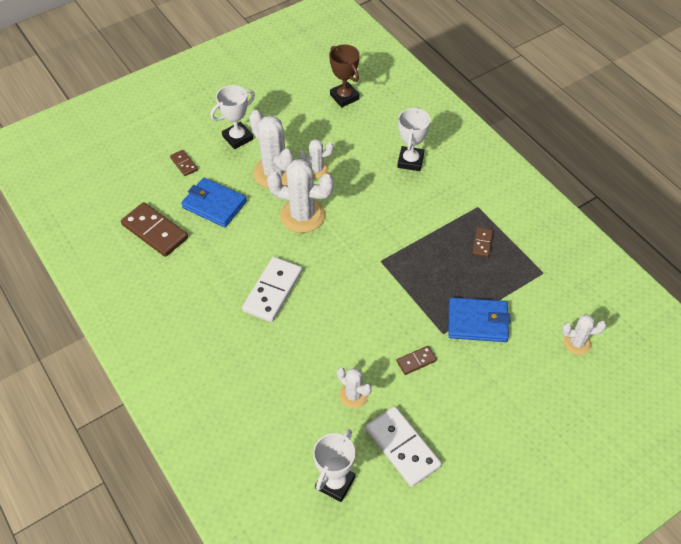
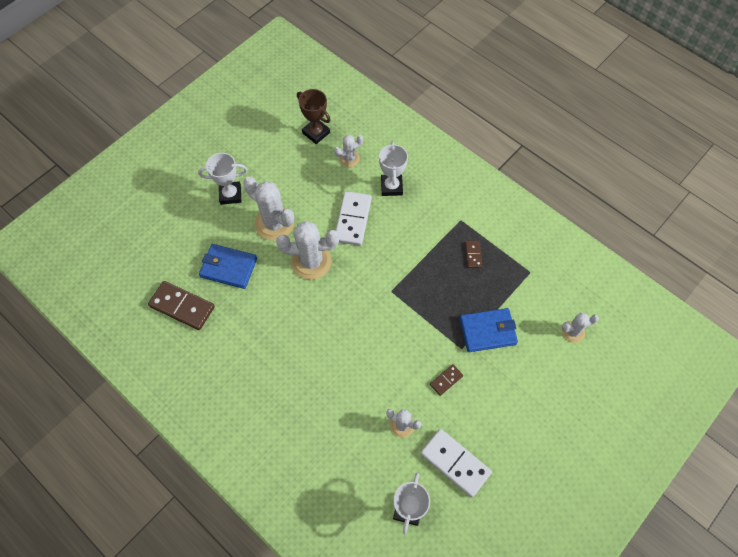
camera: 15 degrees left, 10 degrees up
brown domino [170,150,198,176] -> none
white trophy [211,85,255,149] -> white trophy turned 45 degrees clockwise [198,153,248,205]
white domino [242,257,302,322] -> white domino moved to [336,191,372,246]
white cactus [299,139,334,178] -> white cactus moved to [334,135,363,167]

